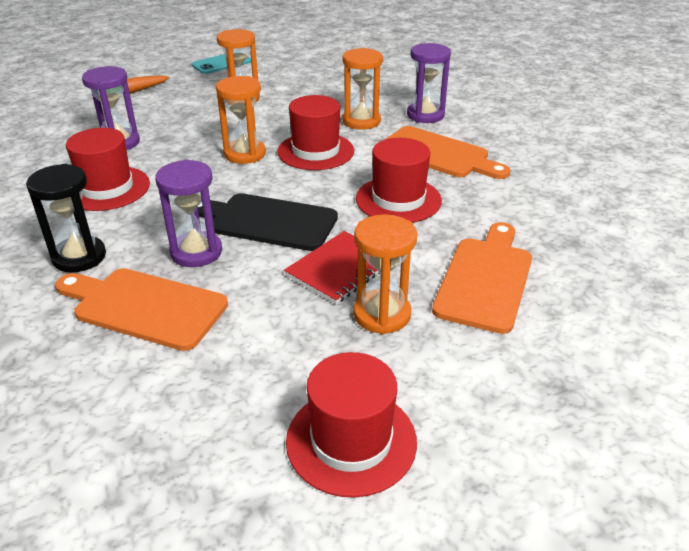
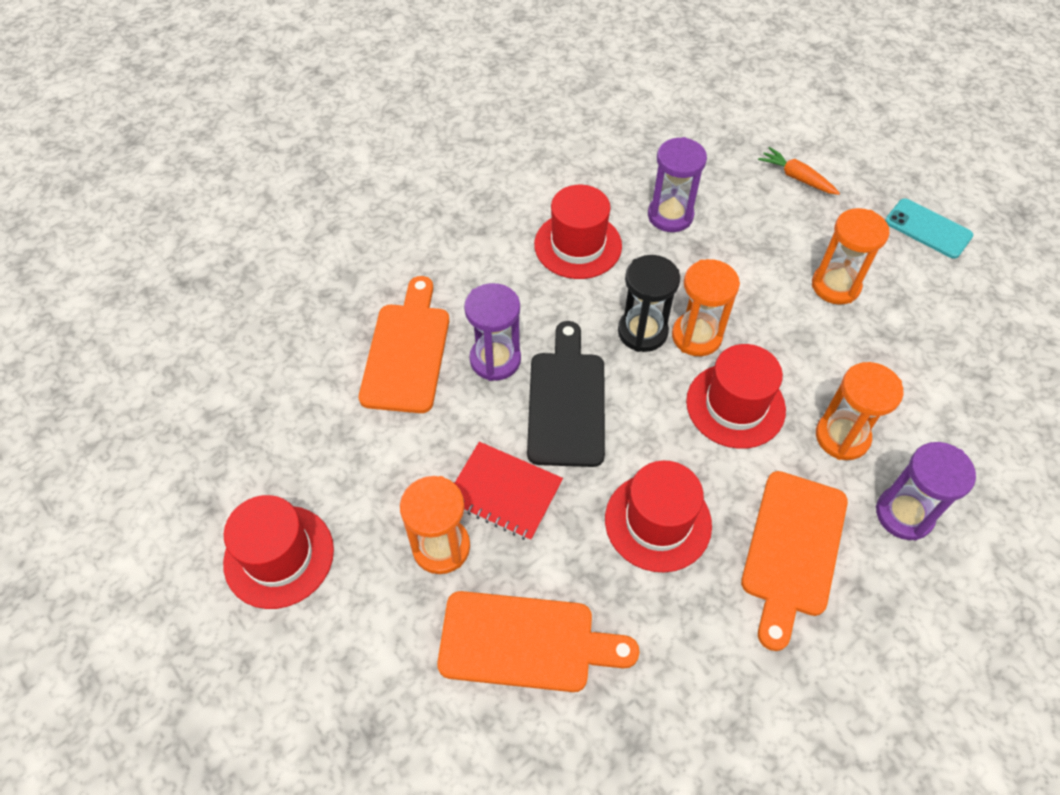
camera: 75 degrees right, 20 degrees up
black hourglass [26,164,106,272] -> black hourglass moved to [618,255,680,352]

